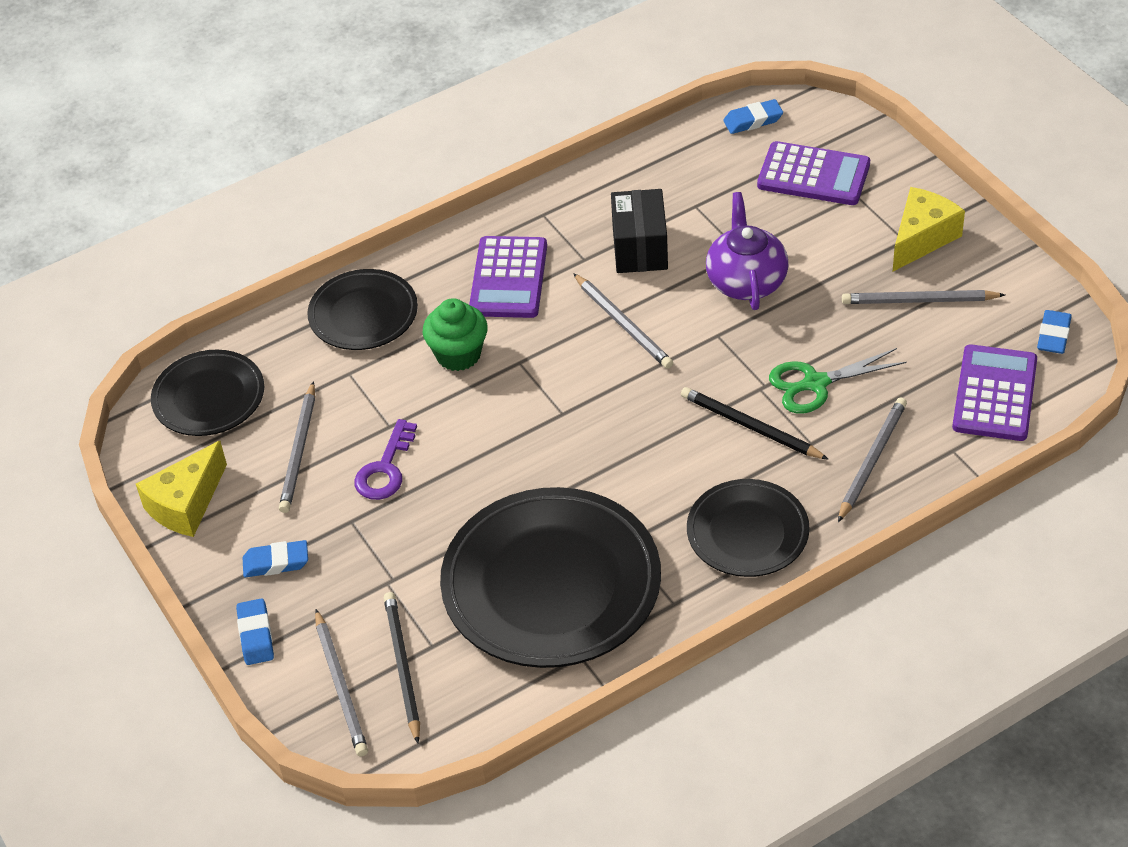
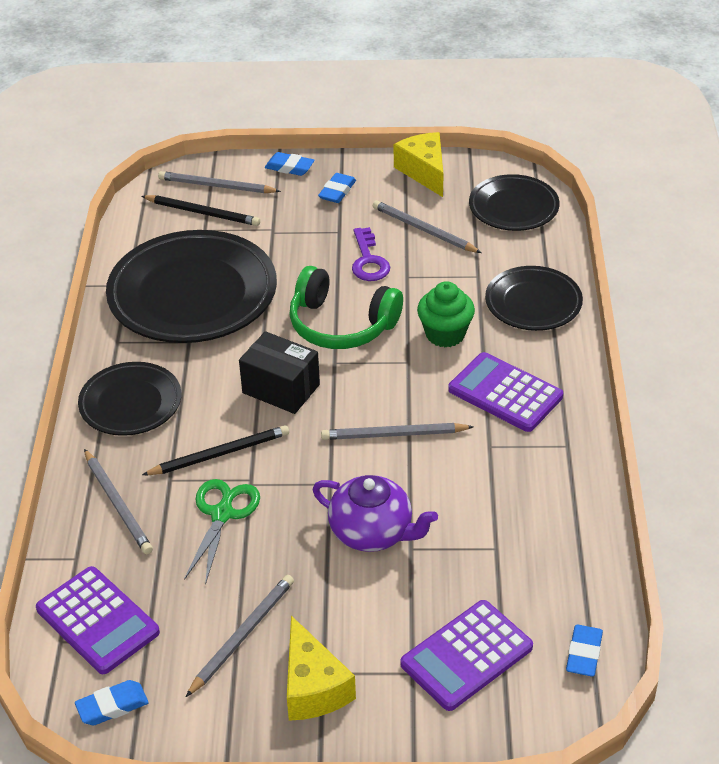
camera: 120 degrees right, 5 degrees down
purple key [354,419,417,500] -> purple key turned 150 degrees counterclockwise [352,227,390,281]
black box [611,189,668,273] -> black box moved to [239,331,320,414]
blue eraser [1037,310,1072,354] -> blue eraser turned 75 degrees counterclockwise [75,680,149,725]
none -> green headphones [289,266,403,349]

